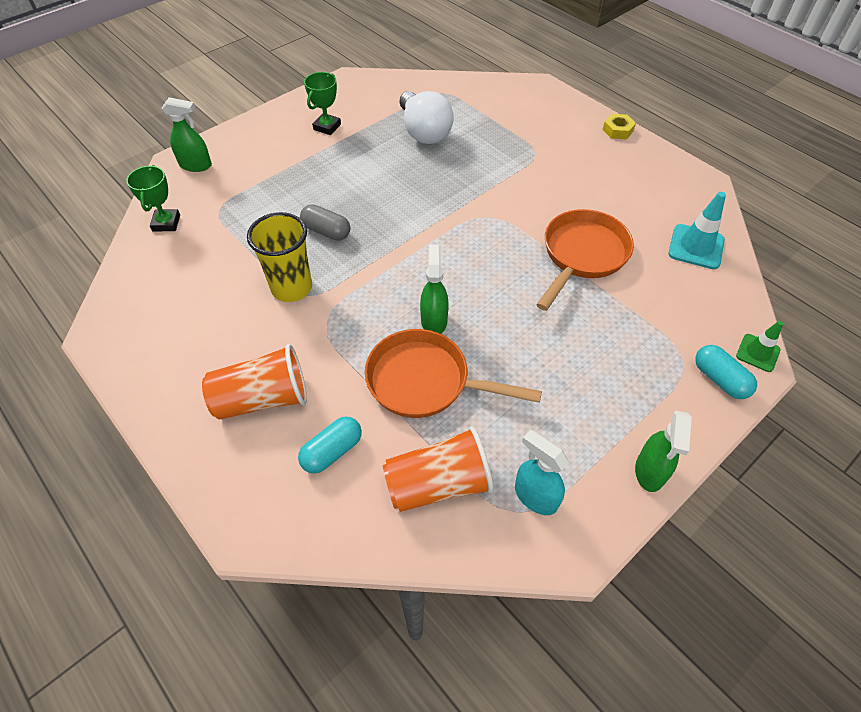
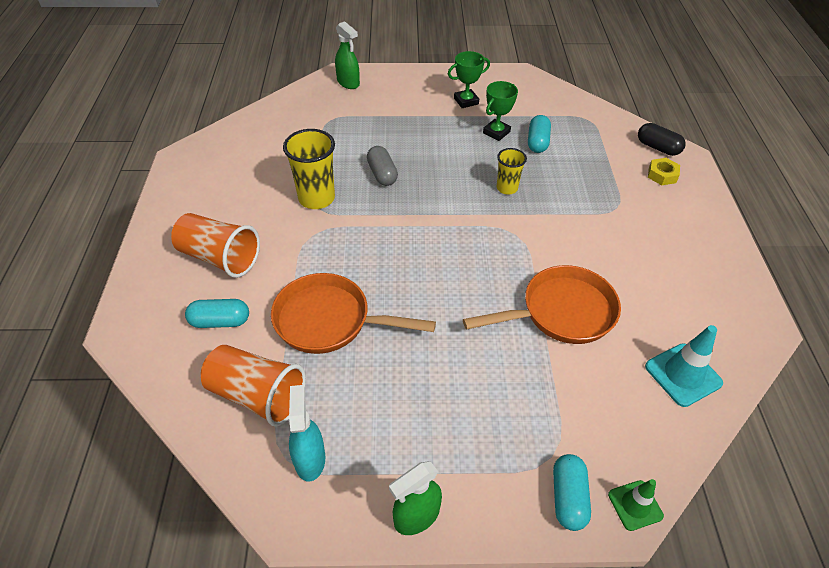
camera: 40 degrees right, 5 degrees down
green trophy [126,165,180,232] -> green trophy moved to [483,81,518,141]
orange pan [365,329,542,418] -> orange pan turned 45 degrees counterclockwise [271,273,436,354]
white light bulb [400,91,454,144] -> turquoise capsule [528,115,551,153]
green spray bottle [420,245,449,334] -> none
yellow nut [603,114,636,139] -> yellow nut moved to [648,158,680,185]
none -> yellow cup [497,148,527,195]
none -> black capsule [638,123,686,156]

